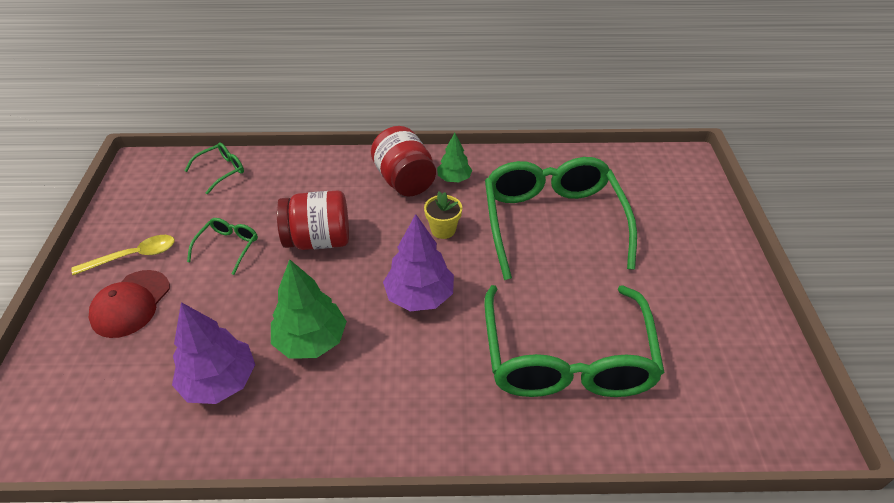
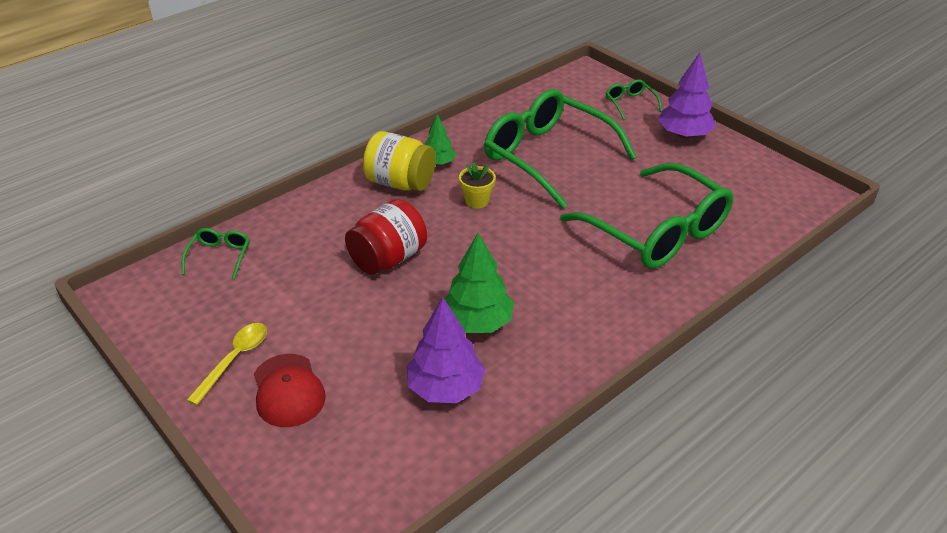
camera: 40 degrees left, 5 degrees down
green glasses [187,218,258,275] -> green glasses moved to [606,79,662,120]
red jar [371,126,436,196] -> yellow jar [363,131,436,191]
purple tree [383,214,454,311] -> purple tree moved to [658,53,716,139]

